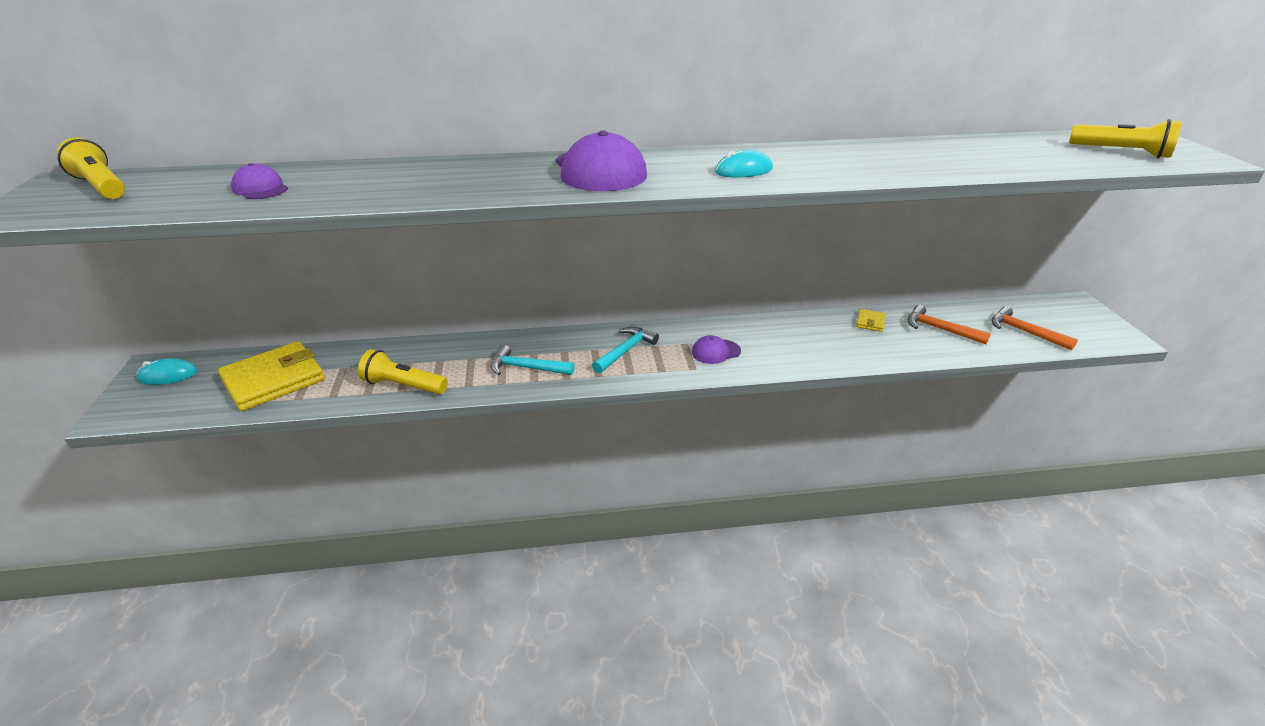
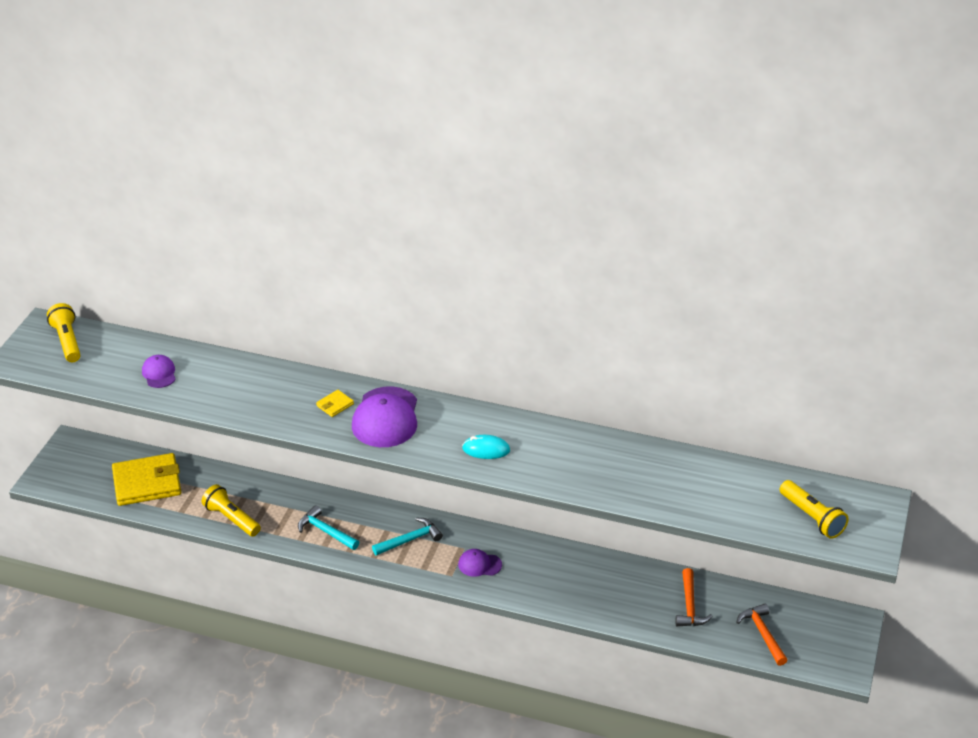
camera: 25 degrees right, 5 degrees up
turquoise mouse [137,358,197,385] -> none
yellow wallet [856,309,886,332] -> yellow wallet moved to [316,390,354,417]
orange hammer [908,305,991,344] -> orange hammer turned 150 degrees counterclockwise [676,568,713,626]

